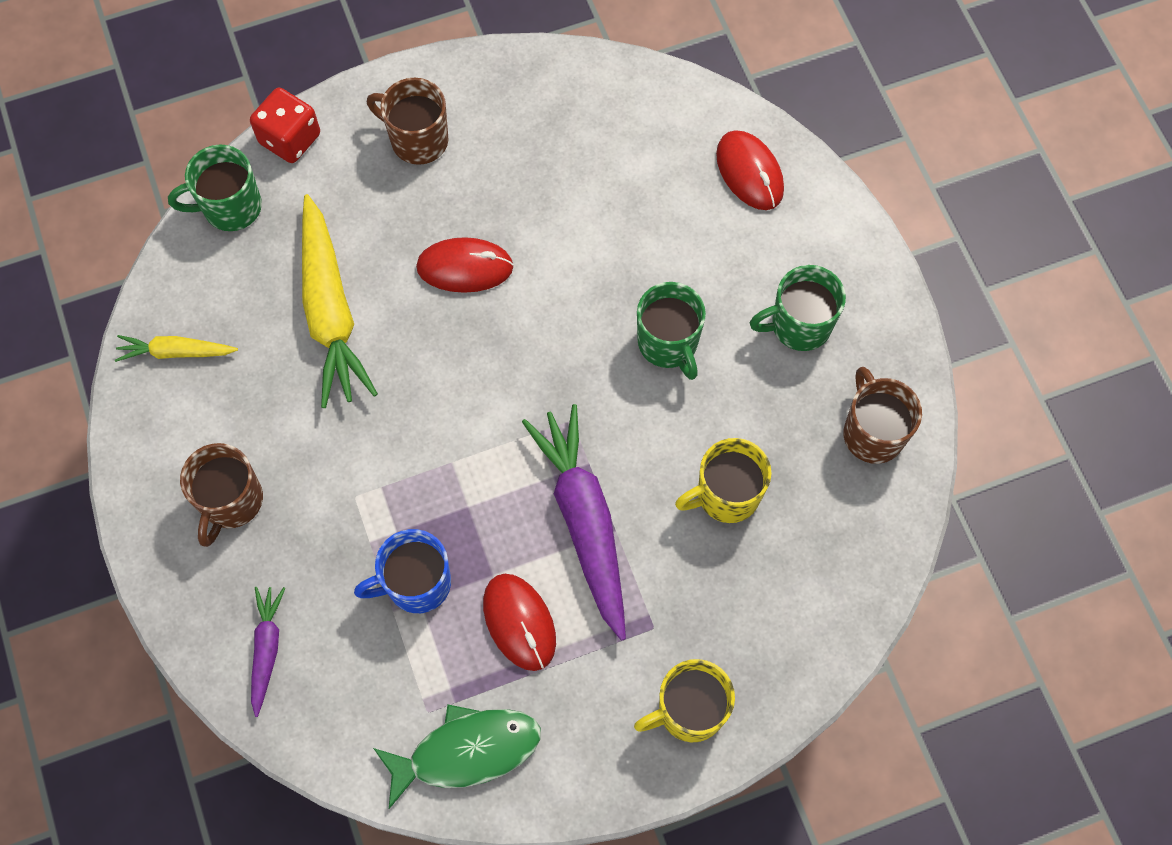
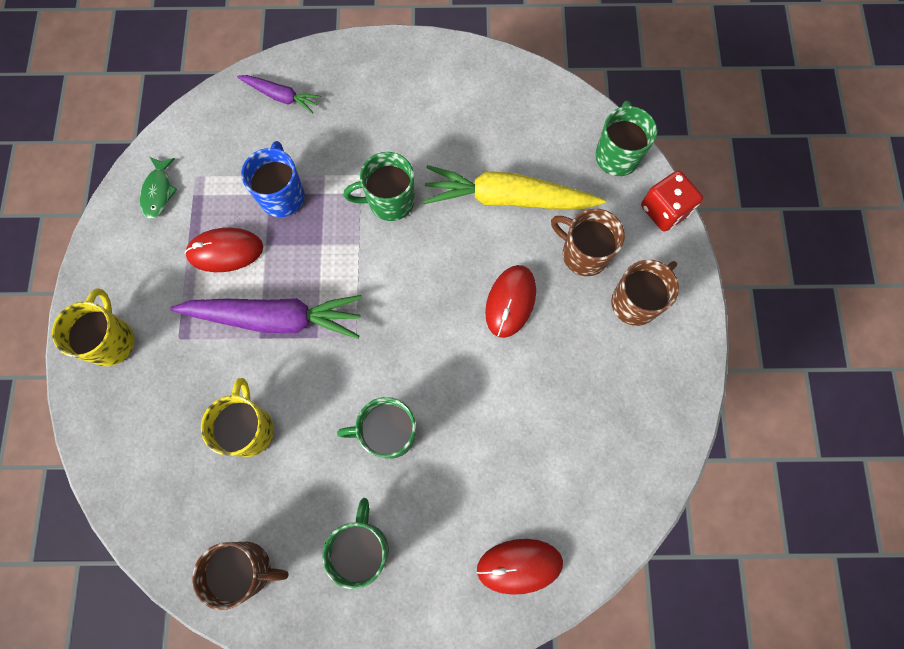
camera: 110 degrees right, 5 degrees up
yellow carrot [115,335,238,362] -> none
brown mug [180,443,263,547] -> brown mug moved to [551,209,625,276]
green fish [373,704,541,809] -> green fish [140,157,177,219], size x0.60
none -> green mug [343,152,415,221]

